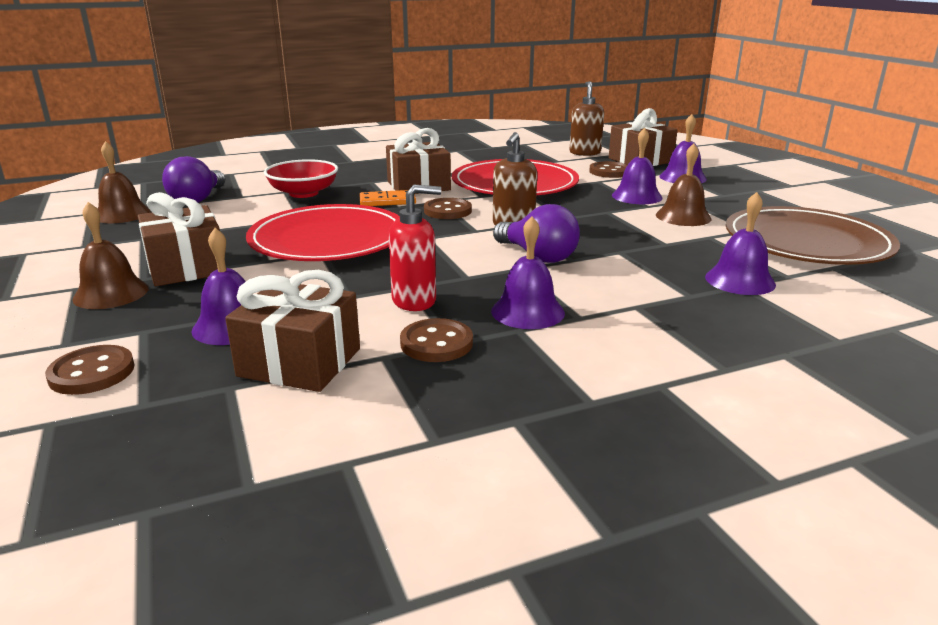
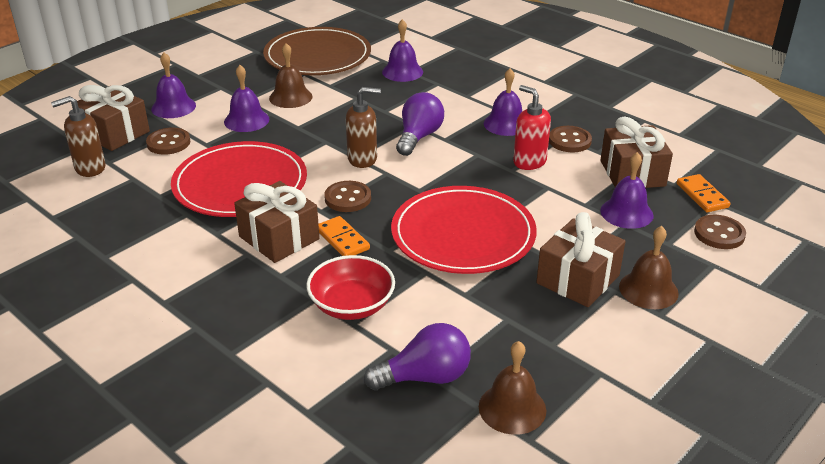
camera: 115 degrees left, 10 degrees up
none -> orange domino [677,174,731,212]

